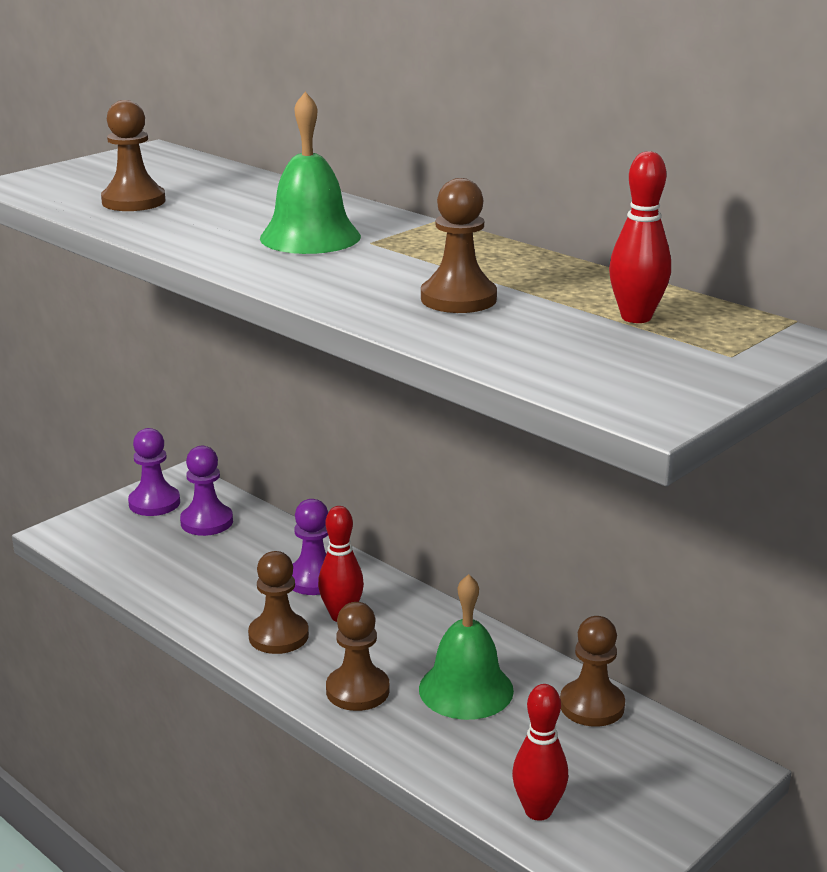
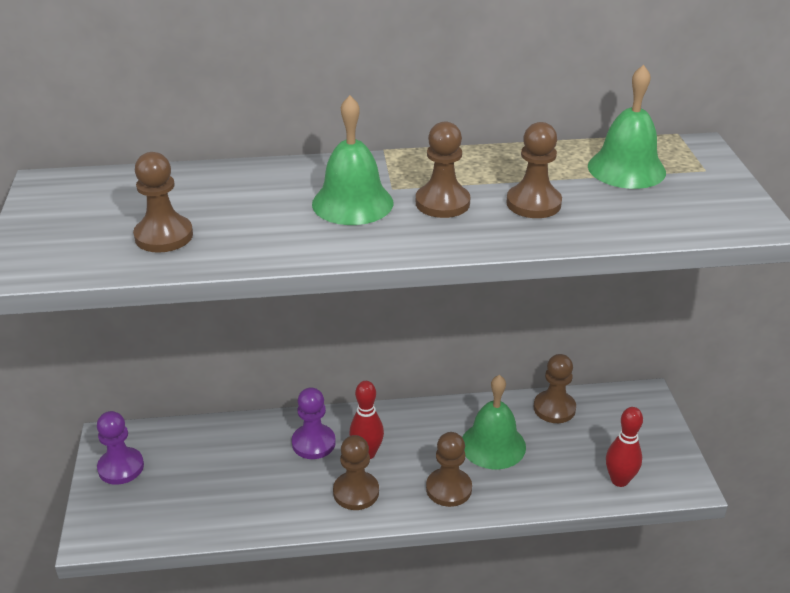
camera: 50 degrees left, 10 degrees up
purple pawn [180,446,233,536] -> none
red bowling pin [609,151,671,323] -> green bell [588,65,666,189]
none -> brown pawn [416,121,470,218]

